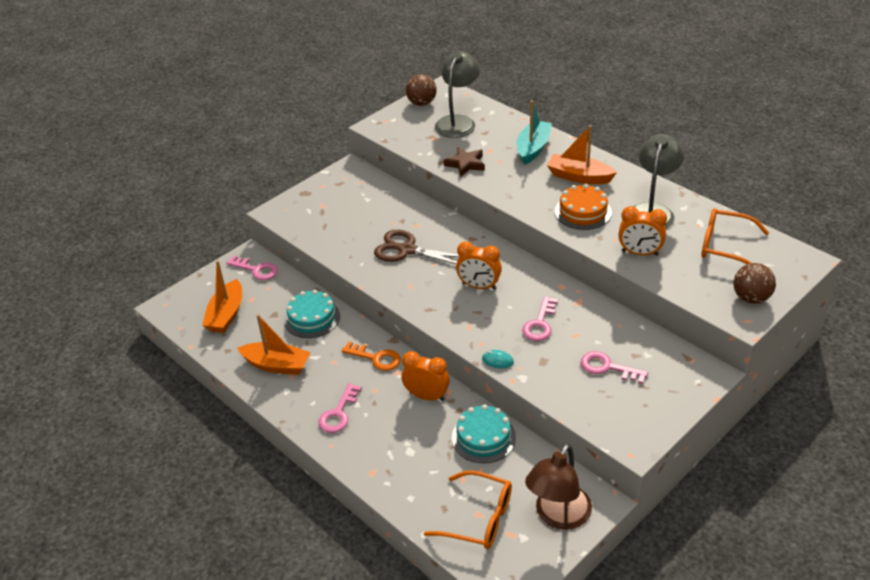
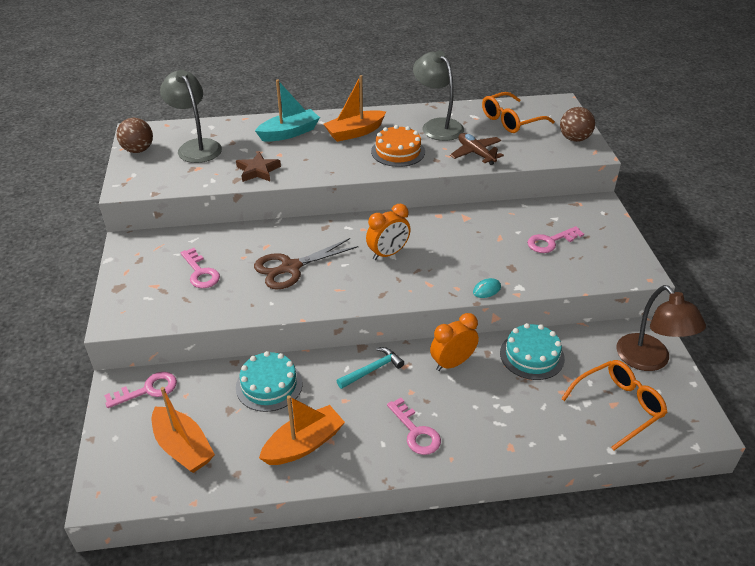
camera: 55 degrees left, 0 degrees up
orange key [342,341,401,371] -> turquoise hammer [337,347,404,389]
turquoise boat [516,100,552,165] -> turquoise boat turned 90 degrees clockwise [255,79,320,142]
pink key [522,296,558,341] -> pink key moved to [180,248,220,288]
orange clock [618,206,667,256] -> brown plane [450,133,504,165]

